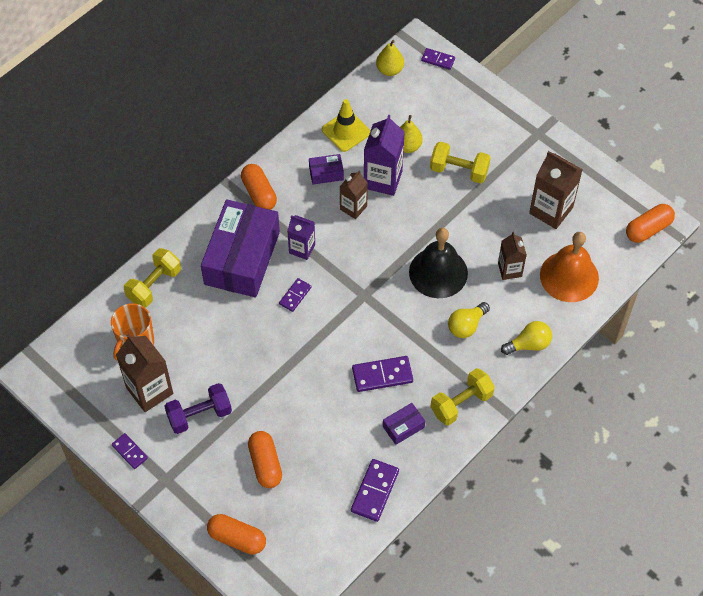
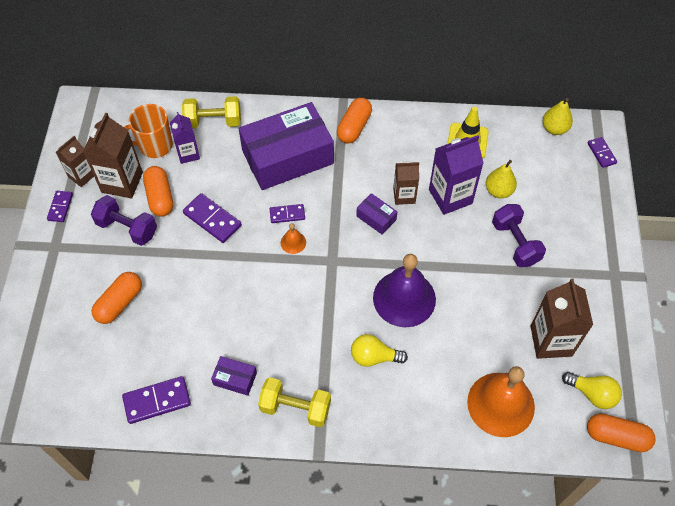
camera: 50 degrees right, 0 degrees up
orange capsule [207,514,266,555] -> orange capsule moved to [143,166,173,217]
purple carton [287,215,315,260] -> purple carton moved to [170,112,200,164]
purple box [309,154,344,185] -> purple box moved to [356,193,397,235]
purple domino [352,356,413,392] -> purple domino moved to [183,193,242,243]
black bell [409,228,468,298] -> purple bell [373,254,436,327]
yellow dumbbell [430,142,491,184] -> purple dumbbell [492,204,546,267]
brown carton [498,232,527,280] -> brown carton moved to [56,136,94,187]
yellow light bulb [501,321,552,355] -> yellow light bulb moved to [562,372,622,409]
none -> orange bell [281,223,306,254]

